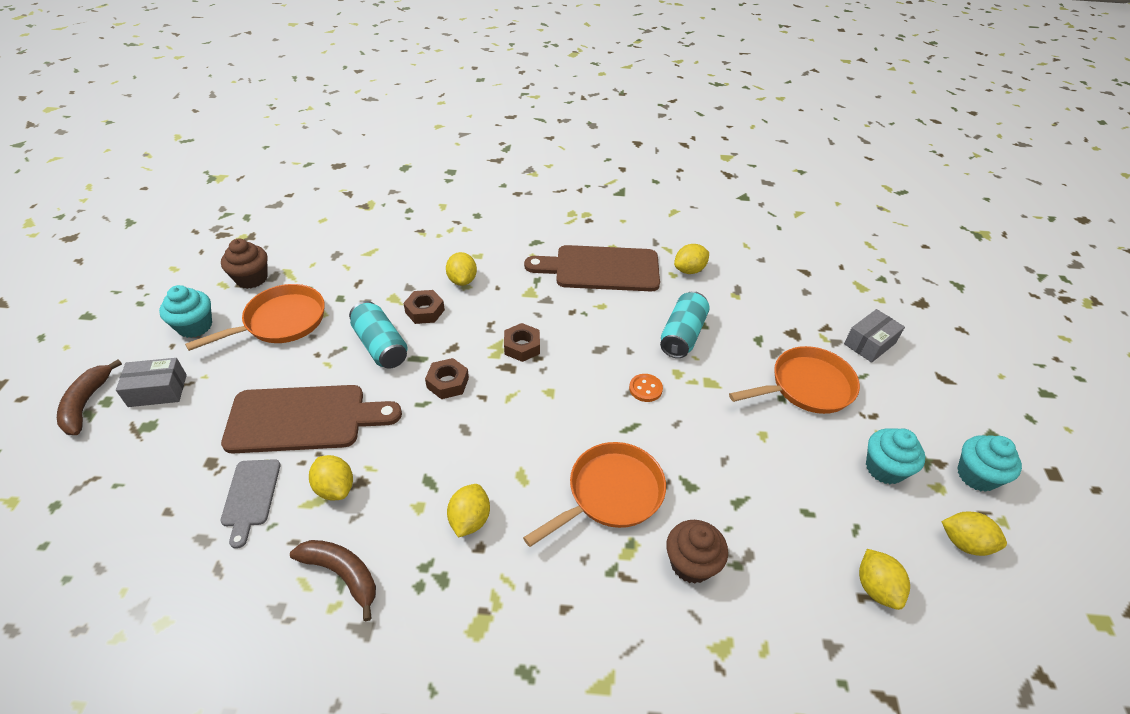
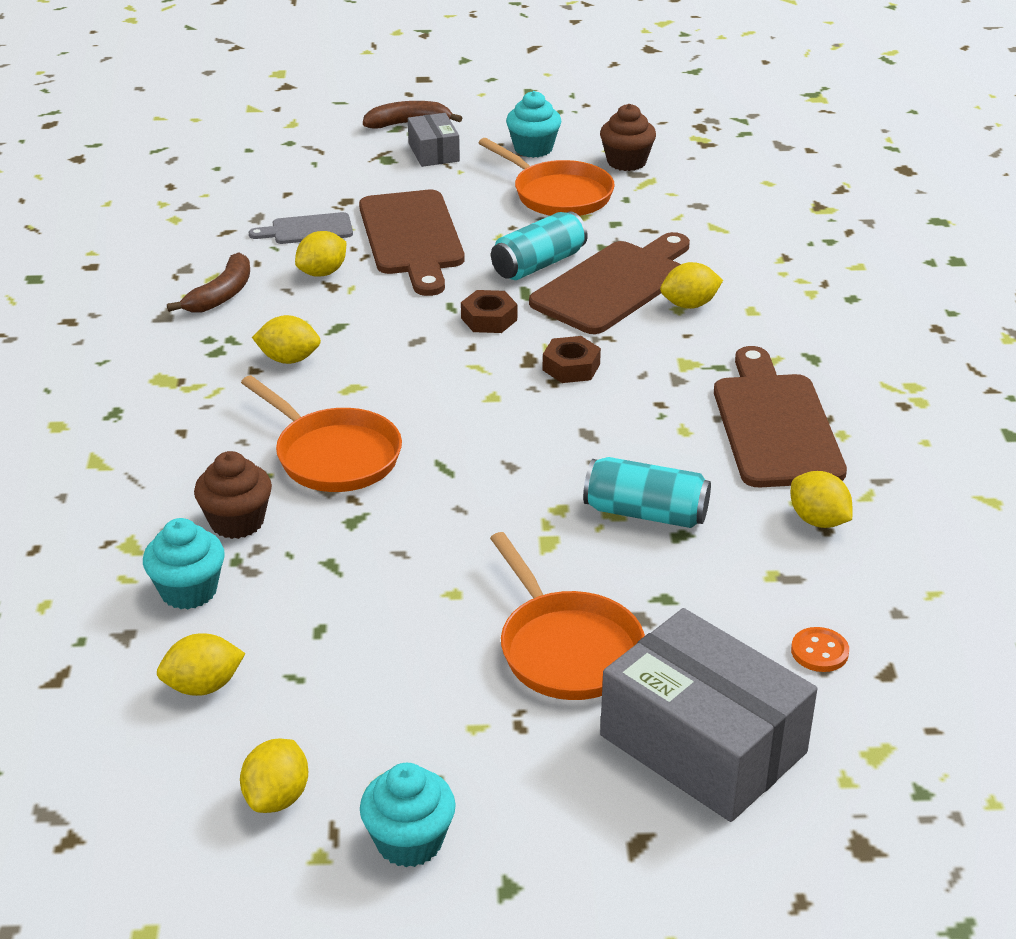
camera: 85 degrees right, 10 degrees down
brown nut [403,290,445,324] -> brown cutting board [529,232,690,334]
orange button [629,374,663,402] -> orange button moved to [791,627,849,672]
grey box [844,309,905,363] -> grey box [600,608,817,822], size x1.97
turquoise cupcake [866,428,925,484] -> turquoise cupcake moved to [143,518,225,609]

